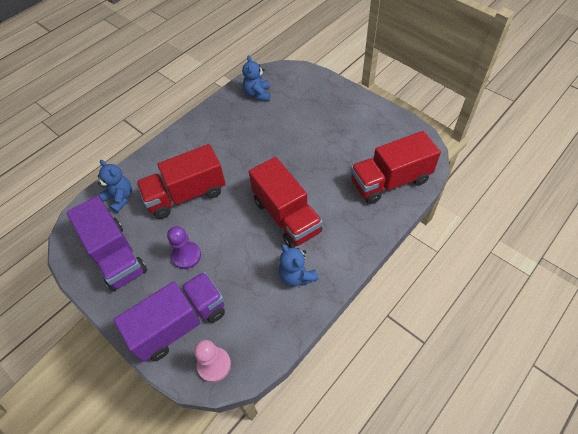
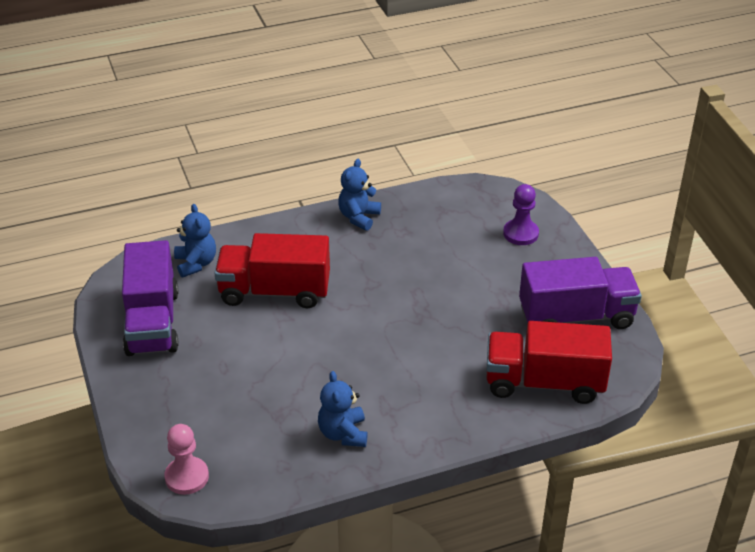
camera: 25 degrees right, 15 degrees down
purple truck [114,272,225,362] -> purple truck moved to [519,257,642,329]
purple pawn [167,226,201,269] -> purple pawn moved to [503,184,539,245]
blue teddy bear [242,55,270,101] -> blue teddy bear moved to [338,159,381,231]
red truck [249,157,323,248] -> none

